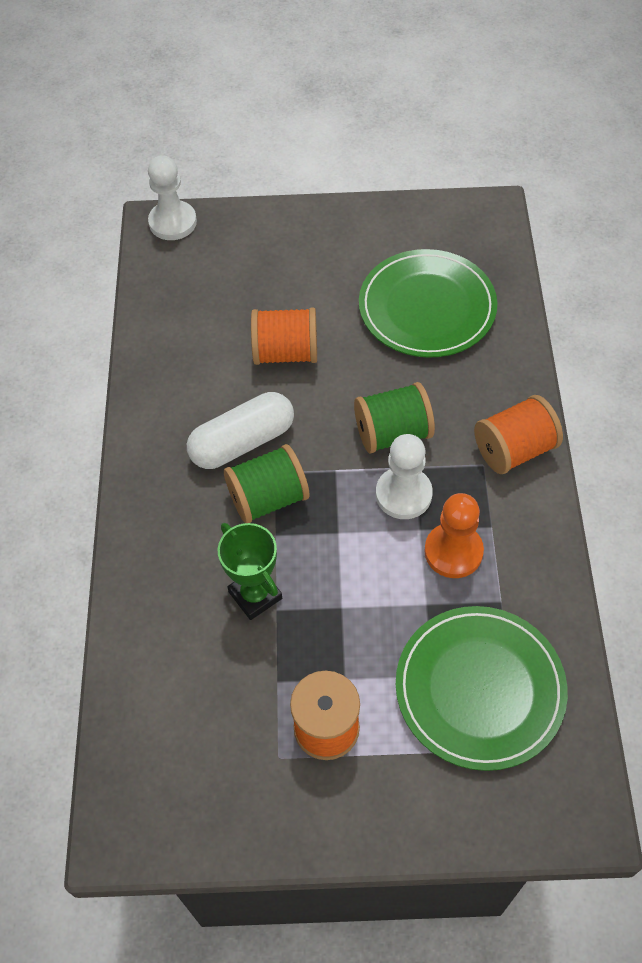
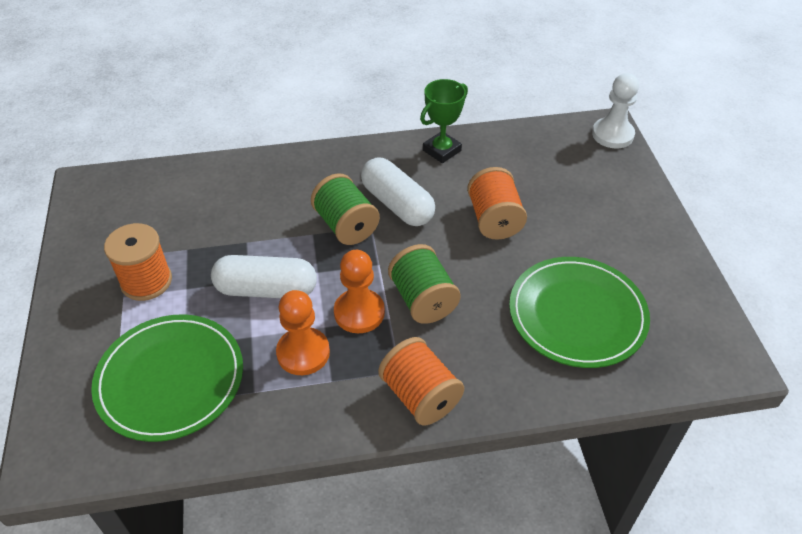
camera: 80 degrees right, 10 degrees down
green trophy [218,523,282,620] -> green trophy moved to [420,79,468,163]
white pawn [376,434,433,519] -> orange pawn [334,250,385,333]
none -> white capsule [211,255,317,298]

